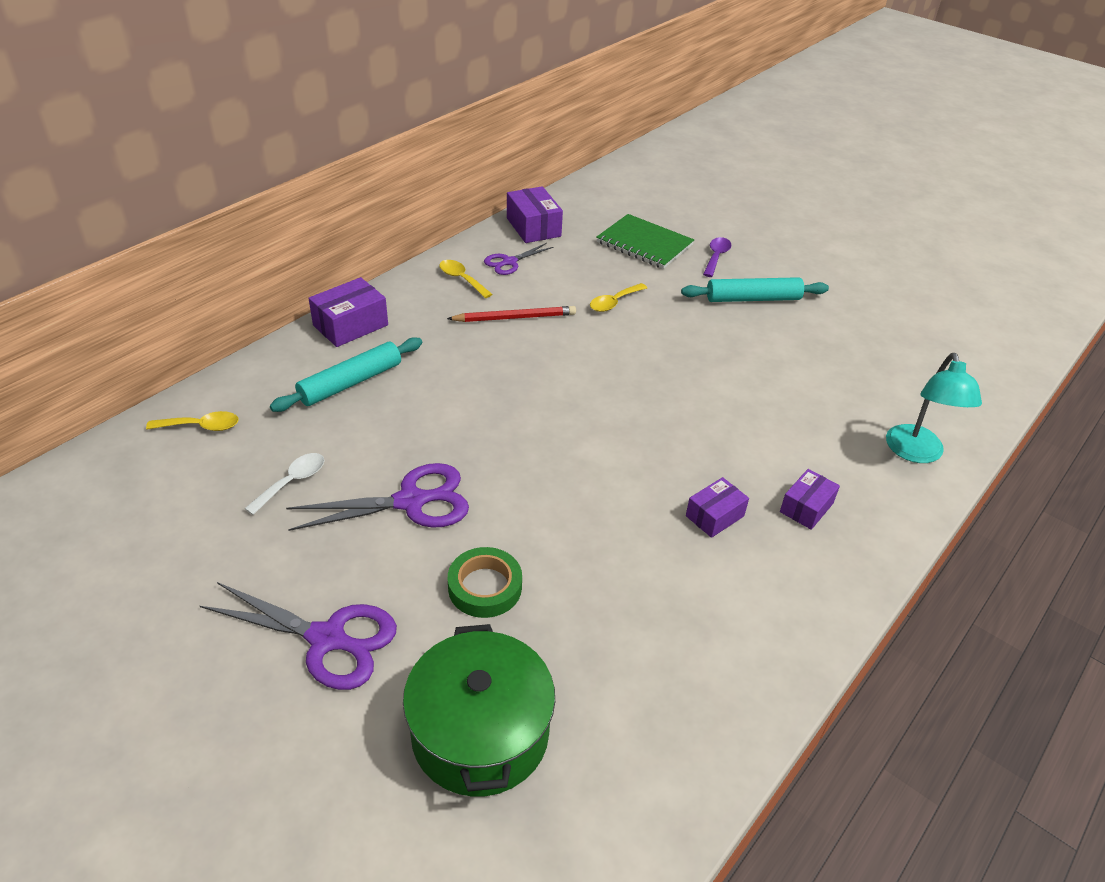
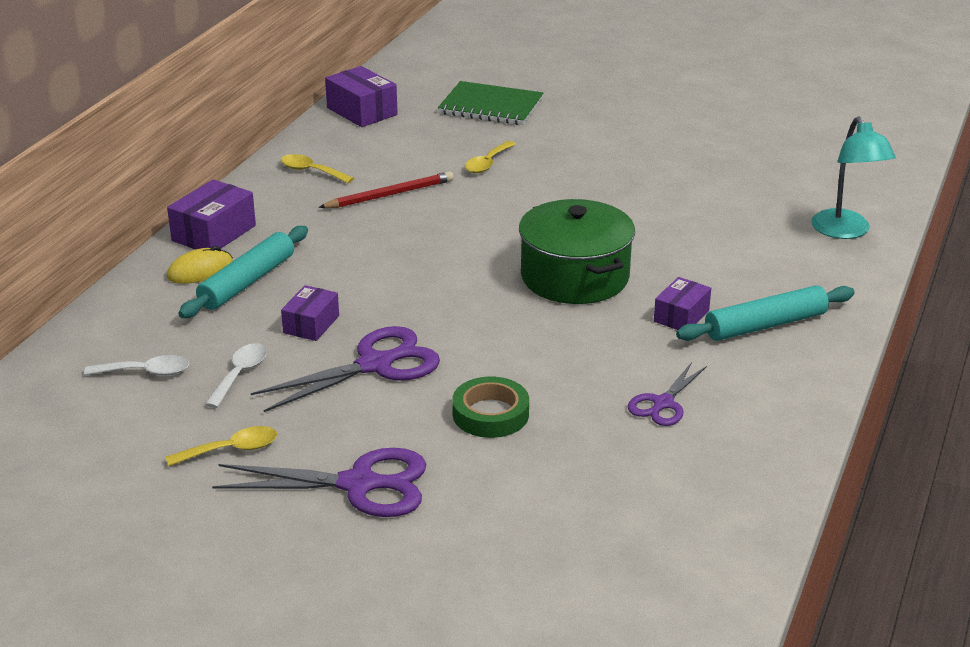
camera: 15 degrees left, 10 degrees down
yellow spoon [146,411,239,431] -> yellow spoon moved to [166,426,277,466]
green pot [403,624,555,797] -> green pot moved to [519,199,635,304]
purple scissors [484,243,554,275] -> purple scissors moved to [628,362,707,426]
turquoise rolling pin [681,277,829,302] -> turquoise rolling pin moved to [676,285,855,341]
purple spoon [703,237,731,277] -> none
purple box [780,469,840,530] -> purple box moved to [281,285,339,341]
none -> white spoon [84,355,189,376]
none -> yellow mouse [167,246,233,284]

